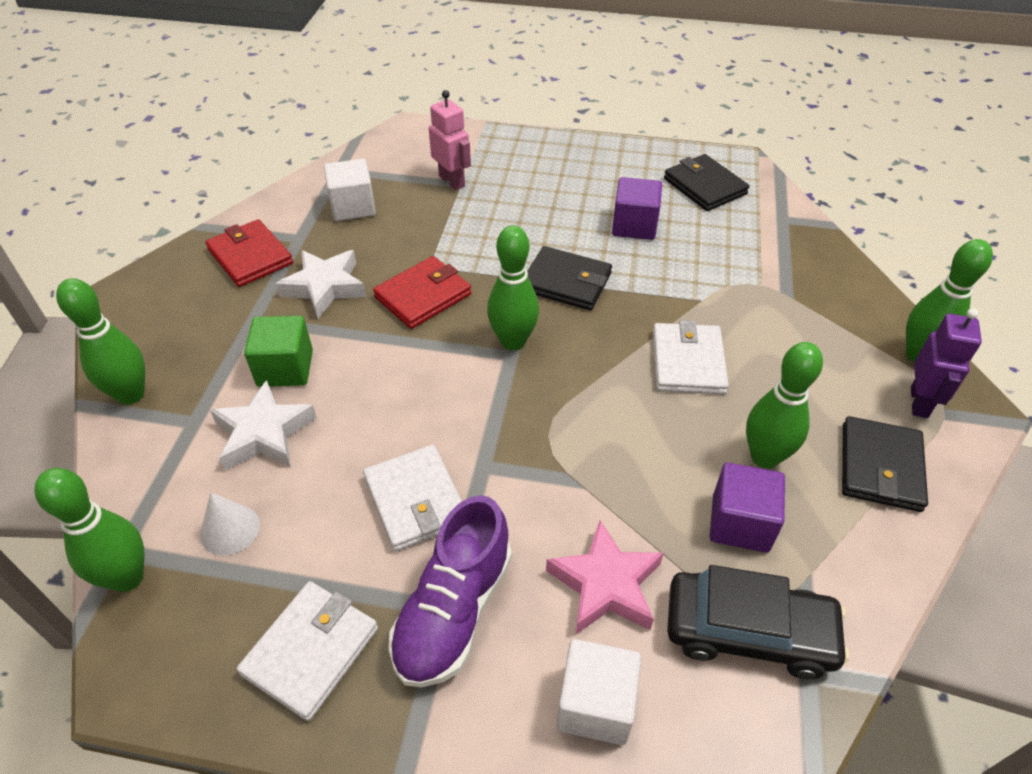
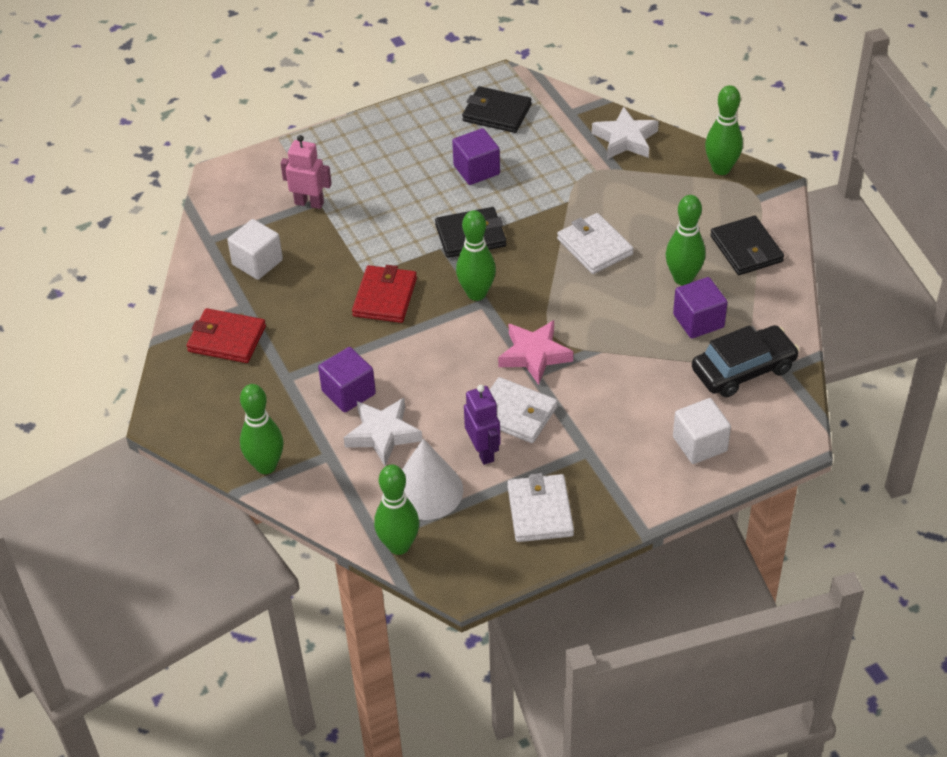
camera: 35 degrees left, 0 degrees up
white cone [200,493,260,556] -> white cone [402,438,463,520], size x1.74
green cube [244,316,313,387] -> purple cube [318,347,376,413]
white star [276,250,366,318] -> white star moved to [592,106,659,159]
purple shoe [389,495,512,687] -> none
pink star [546,520,664,634] -> pink star moved to [498,320,573,385]
purple robot [911,308,982,418] -> purple robot moved to [464,385,501,465]

